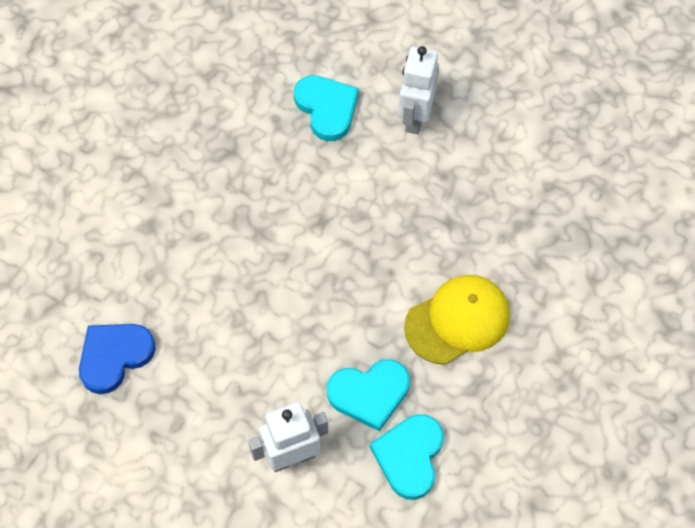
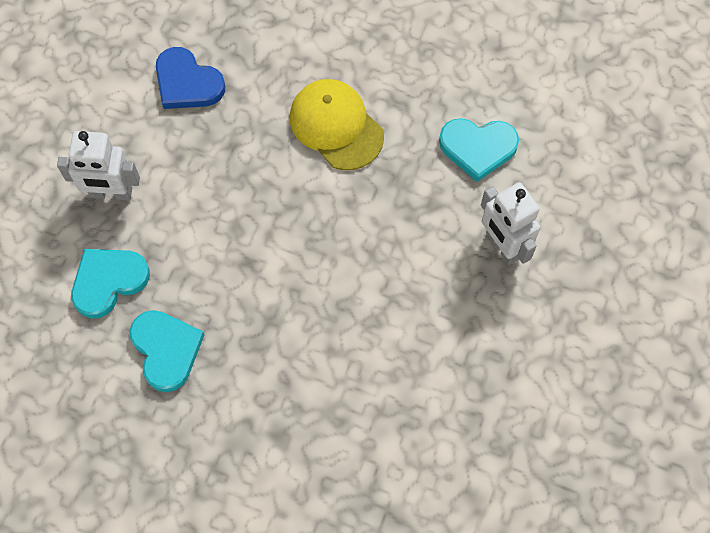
camera: 100 degrees left, 5 degrees up
blue heart [79,324,156,394] -> blue heart moved to [156,47,226,109]
turquoise heart [327,359,410,431] -> turquoise heart moved to [129,310,204,392]

